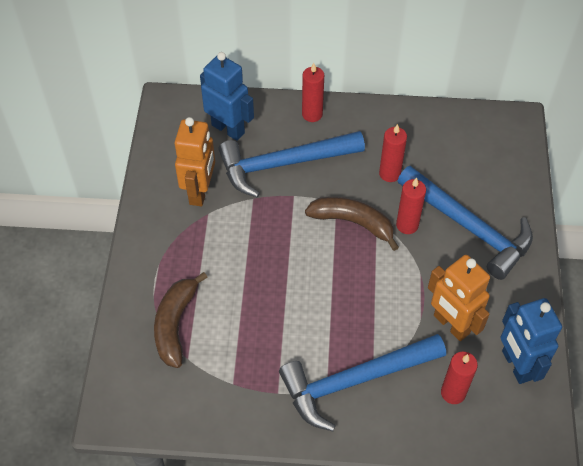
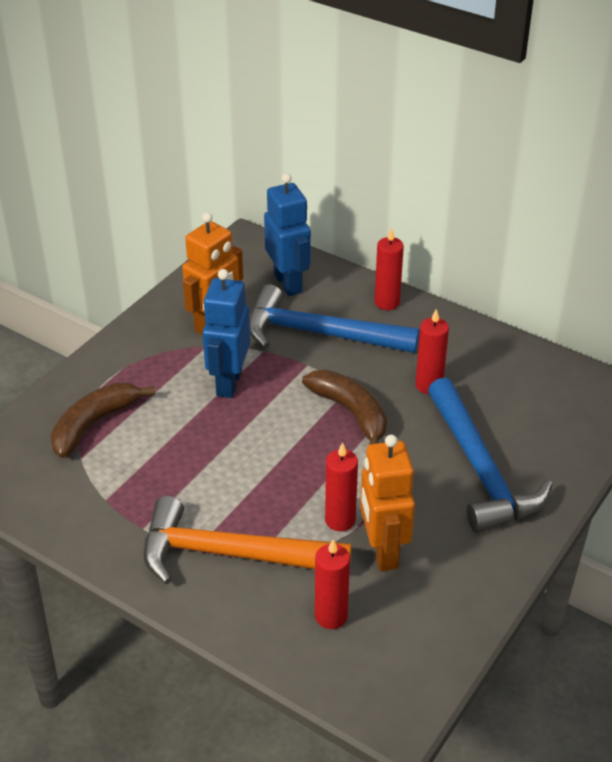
camera: 30 degrees right, 15 degrees down
blue hammer [279,334,446,431] -> orange hammer [143,496,352,584]
red candle [396,177,426,234] -> red candle moved to [325,442,358,531]
blue robot [501,298,562,384] -> blue robot moved to [202,269,250,398]

